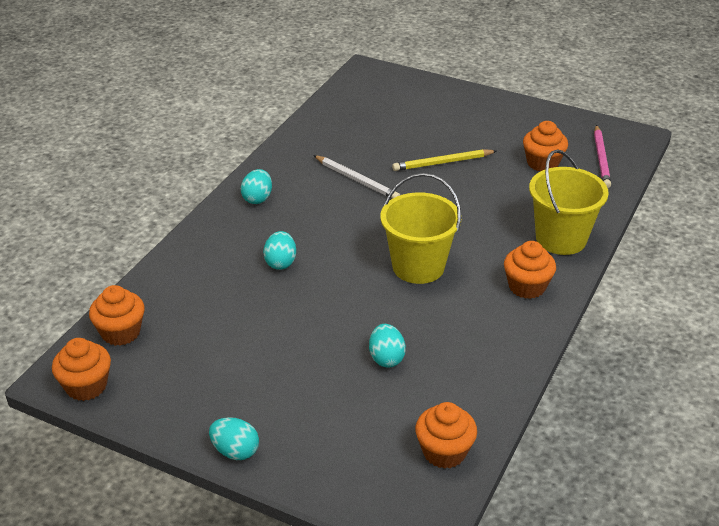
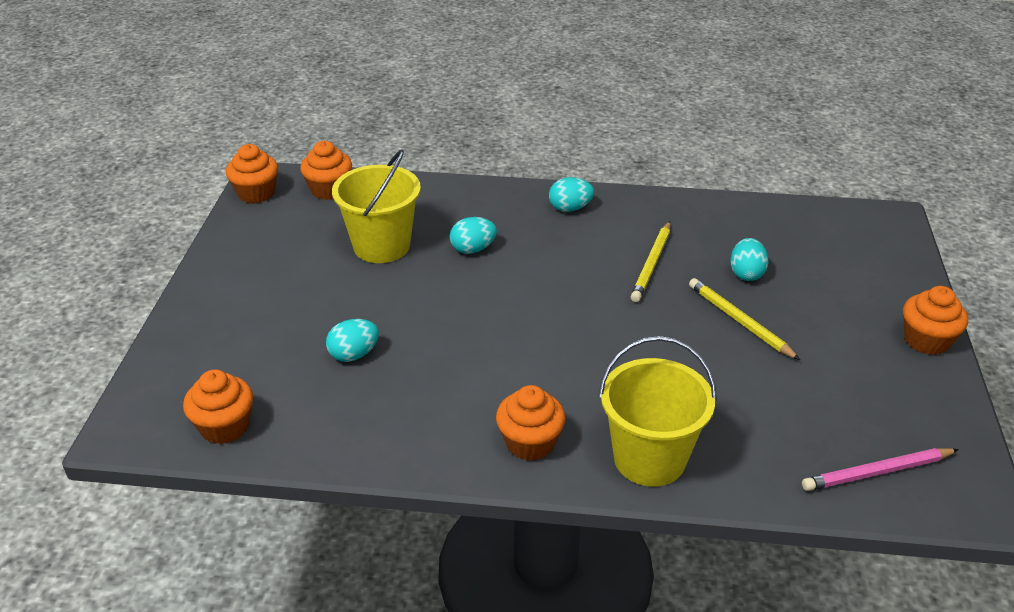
camera: 70 degrees right, 0 degrees up
turquoise egg [209,417,259,460] -> turquoise egg moved to [730,238,769,281]
white pencil [313,155,400,199] -> yellow pencil [630,221,670,302]
yellow bucket [380,173,461,284] -> yellow bucket moved to [332,150,421,263]
orange cupcake [523,121,568,172] -> orange cupcake moved to [903,286,968,355]

